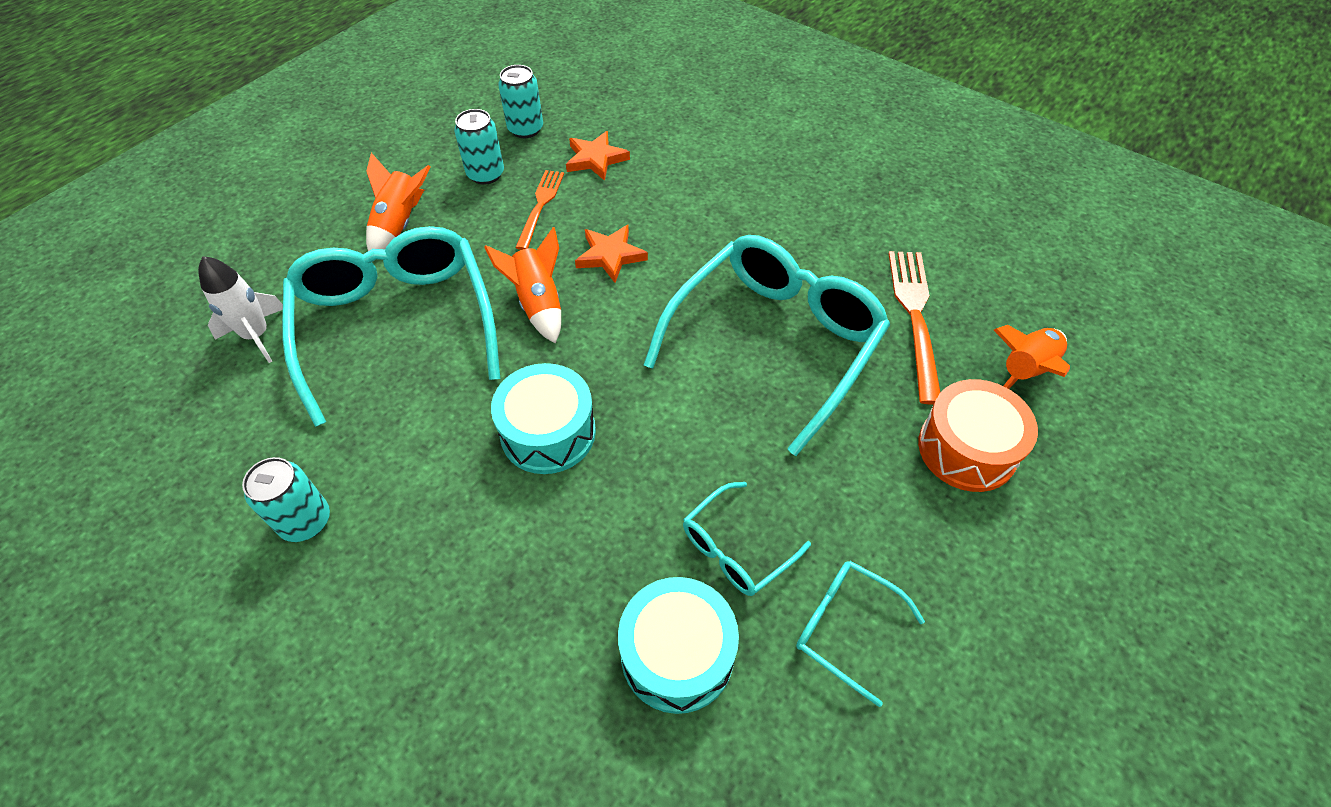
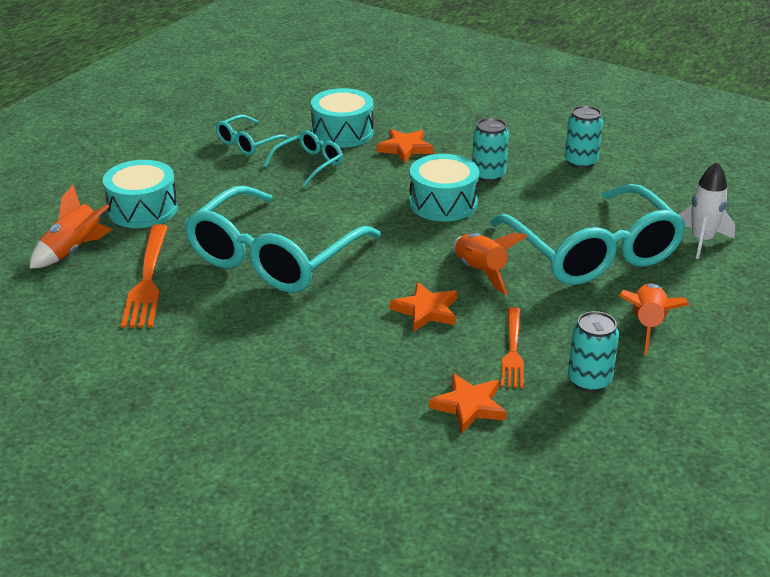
camera: 175 degrees right, 20 degrees down
turquoise can [498,65,543,138] -> turquoise can moved to [472,118,509,182]
turquoise glasses [796,561,925,707] -> turquoise glasses turned 105 degrees clockwise [216,115,291,156]
orange drum [918,379,1038,492] -> turquoise drum [103,160,178,228]
none -> orange star [377,129,434,163]

